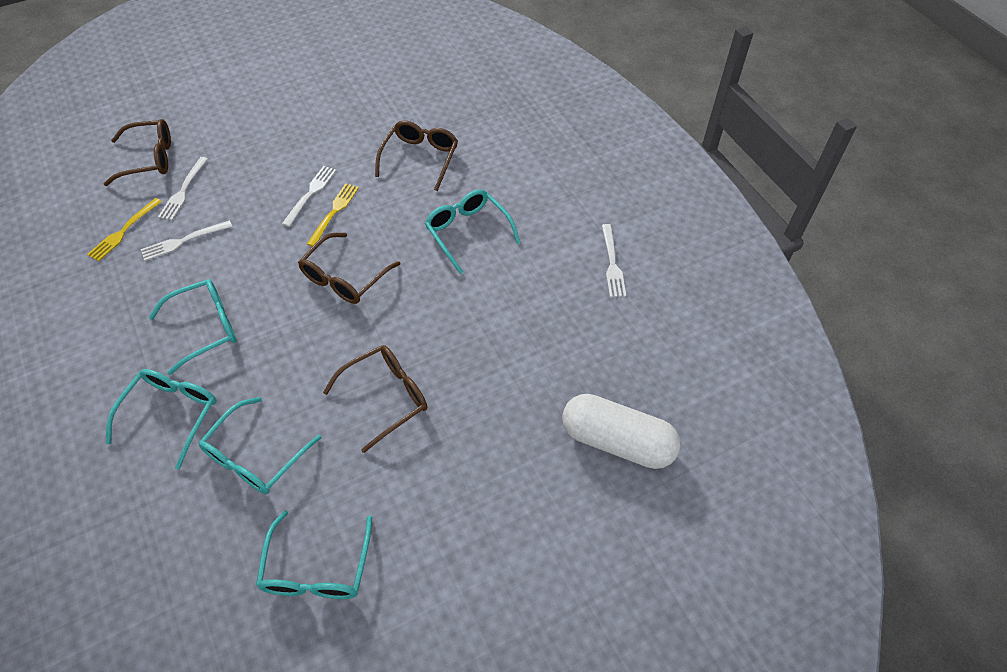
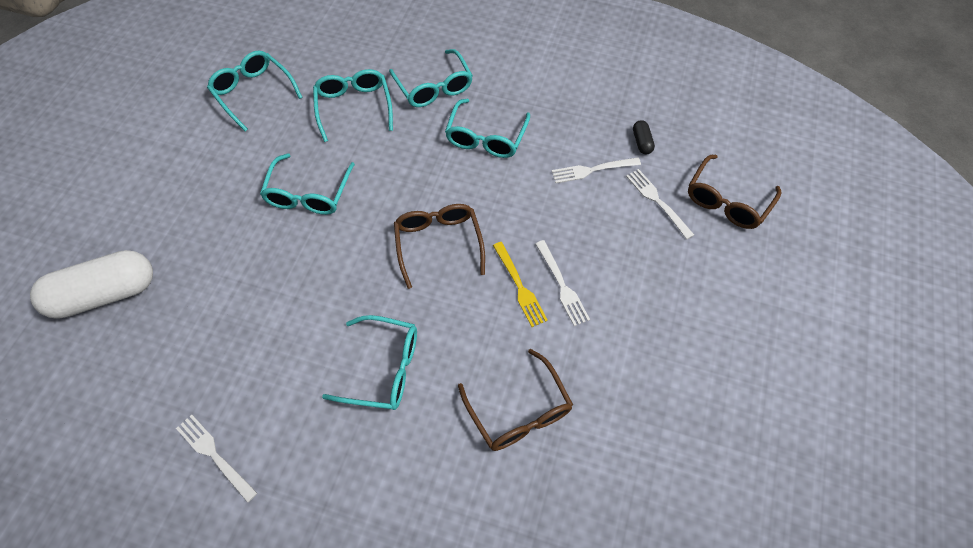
camera: 135 degrees right, 5 degrees up
yellow fork [87,198,162,261] -> black capsule [633,120,655,155]
white fork [141,220,232,261] -> white fork turned 120 degrees counterclockwise [552,157,641,183]
brown glasses [323,345,427,453] -> turquoise glasses [260,153,355,215]

